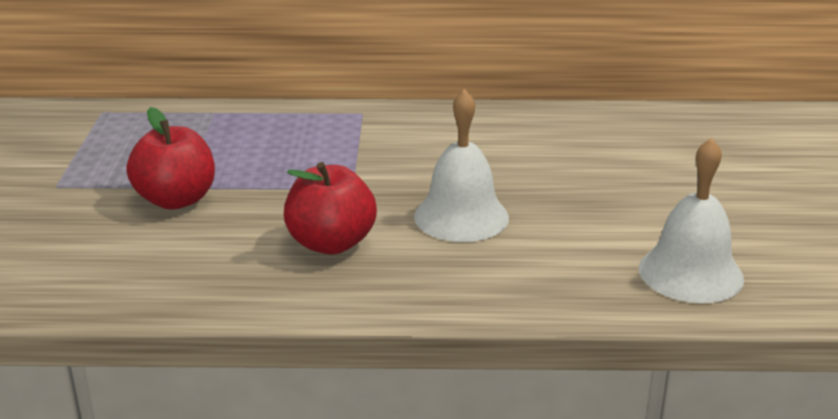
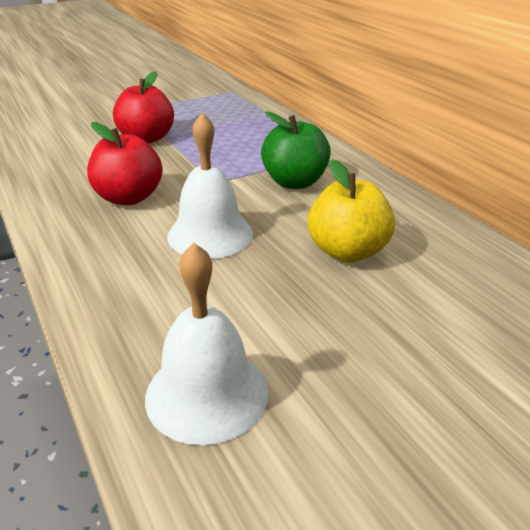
camera: 60 degrees right, 5 degrees up
none -> green apple [261,111,331,189]
none -> yellow apple [308,159,395,262]

